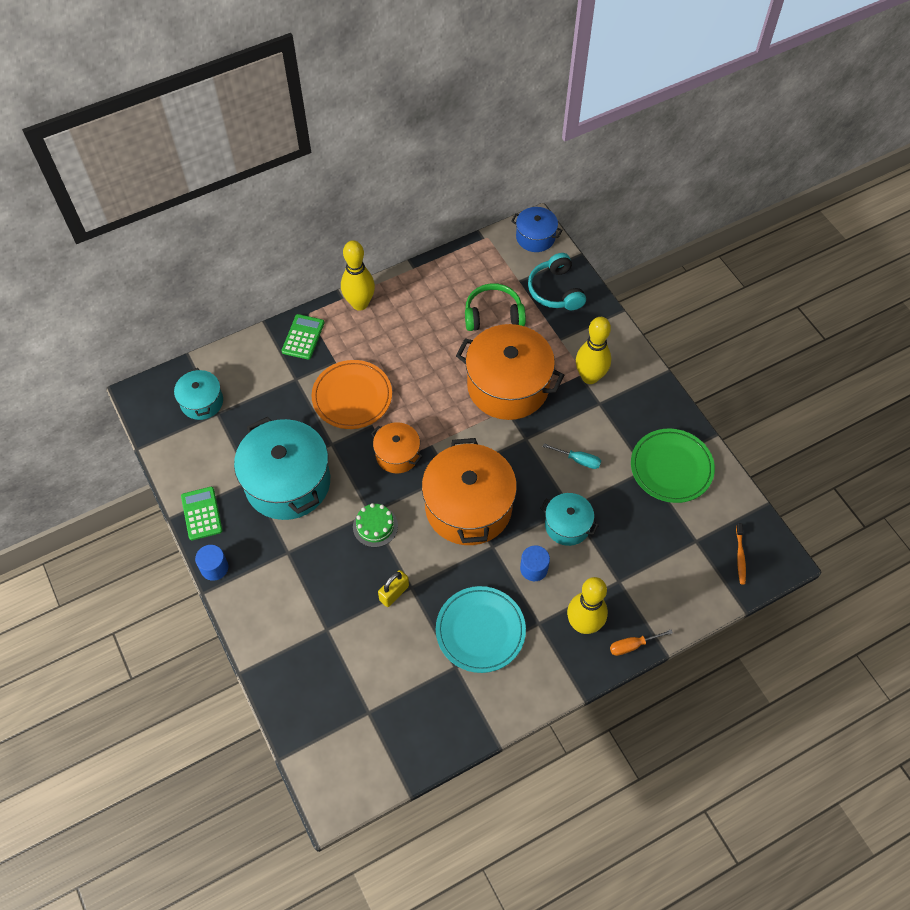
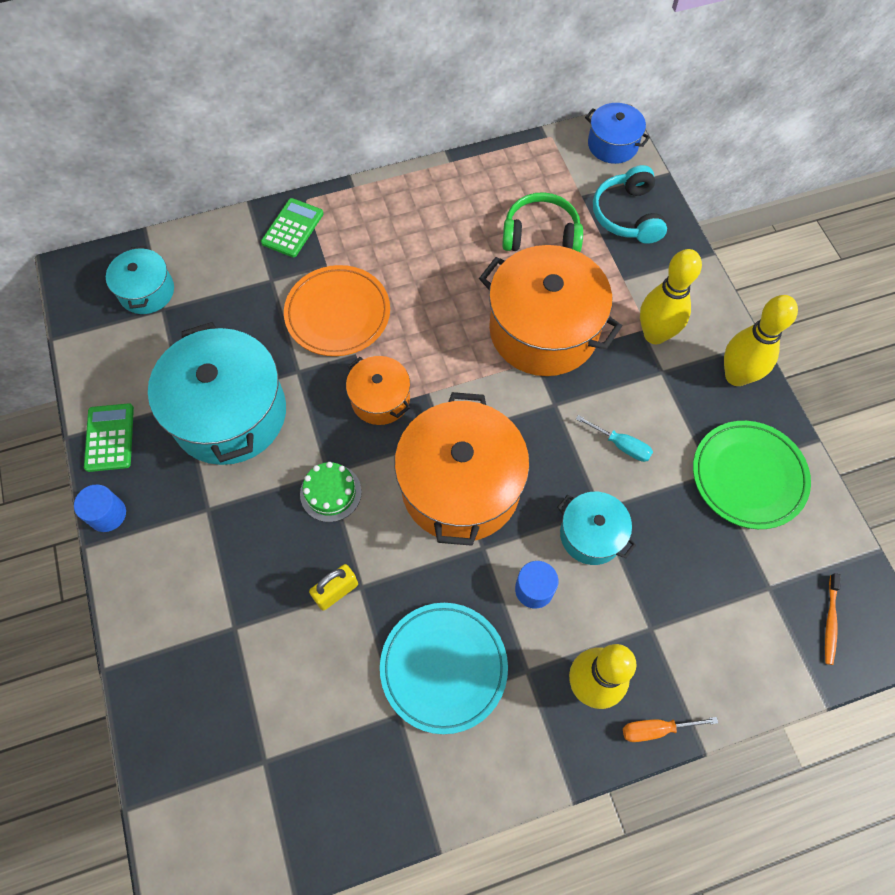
camera: 10 degrees right, 5 degrees up
yellow bowling pin [341,240,375,311] -> yellow bowling pin moved to [724,295,798,386]

